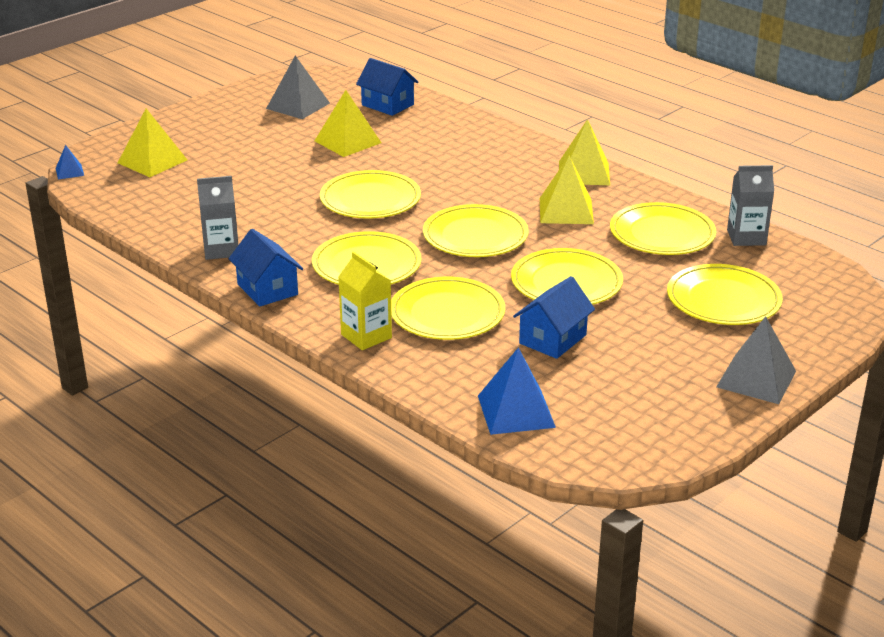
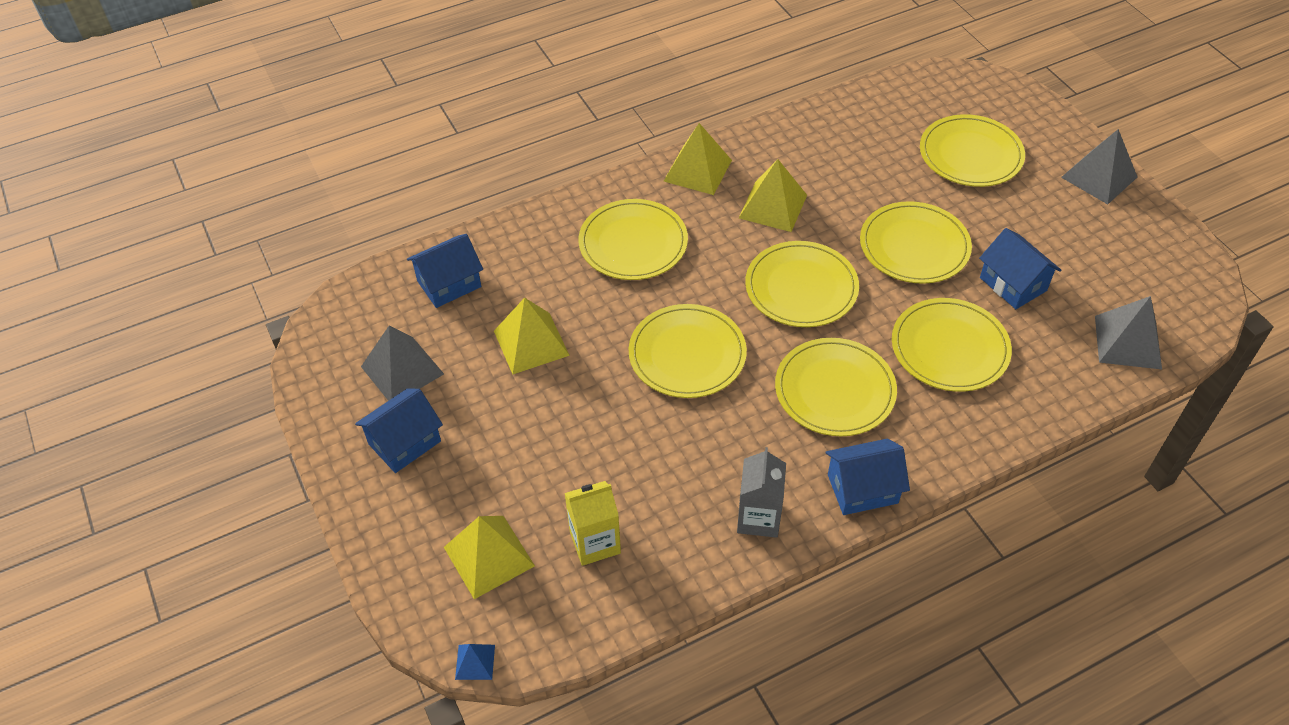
camera: 70 degrees left, 20 degrees up
yellow carton [338,251,392,350] -> yellow carton moved to [564,481,621,566]
blue pyramid [478,347,556,435] -> grey pyramid [1095,296,1162,369]
yellow plate [610,202,716,255] -> yellow plate moved to [579,199,688,280]
grey carton [727,165,774,246] -> none
none -> blue house [355,388,443,473]

